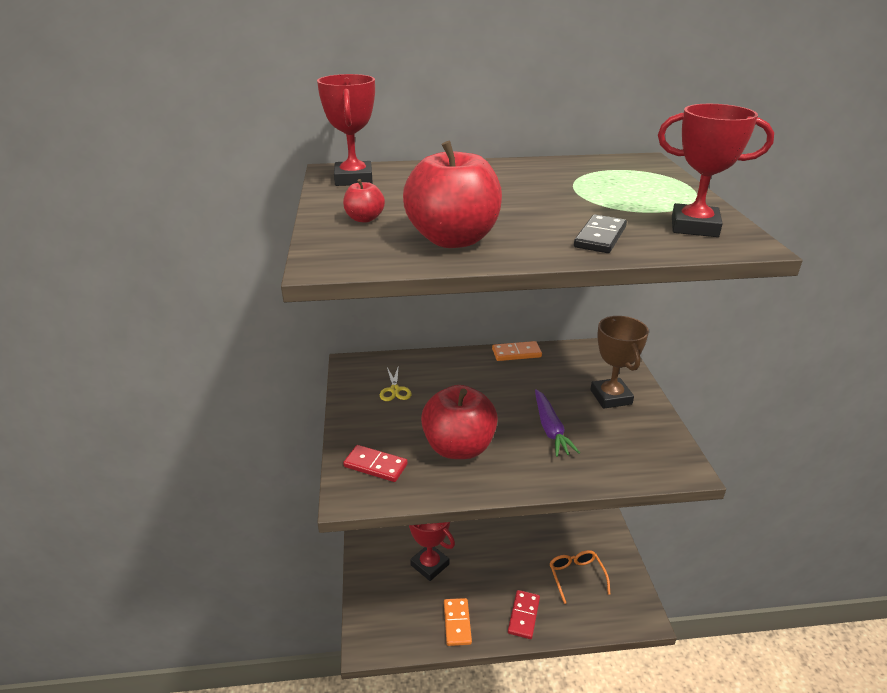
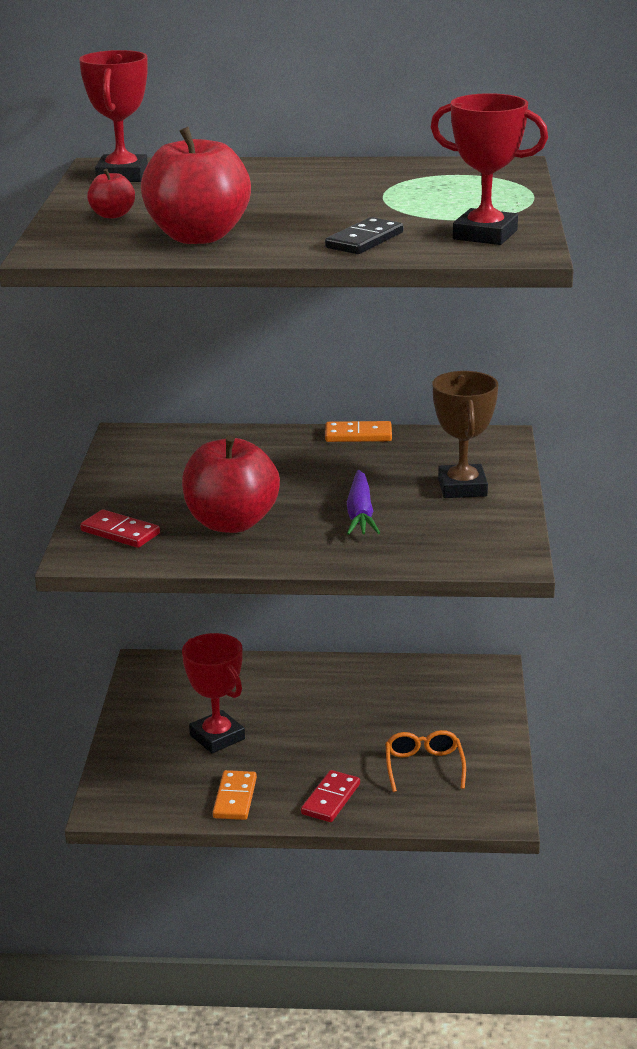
camera: 10 degrees right, 5 degrees down
yellow scissors [380,365,412,401] -> none

